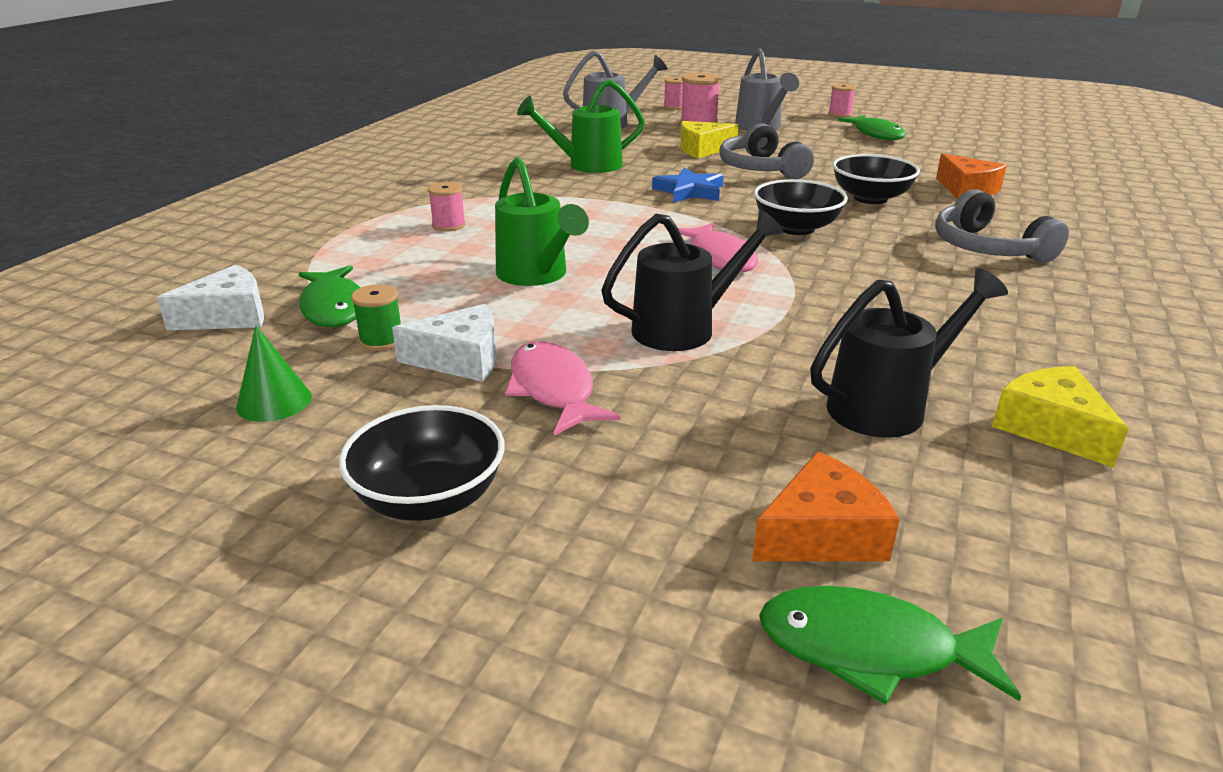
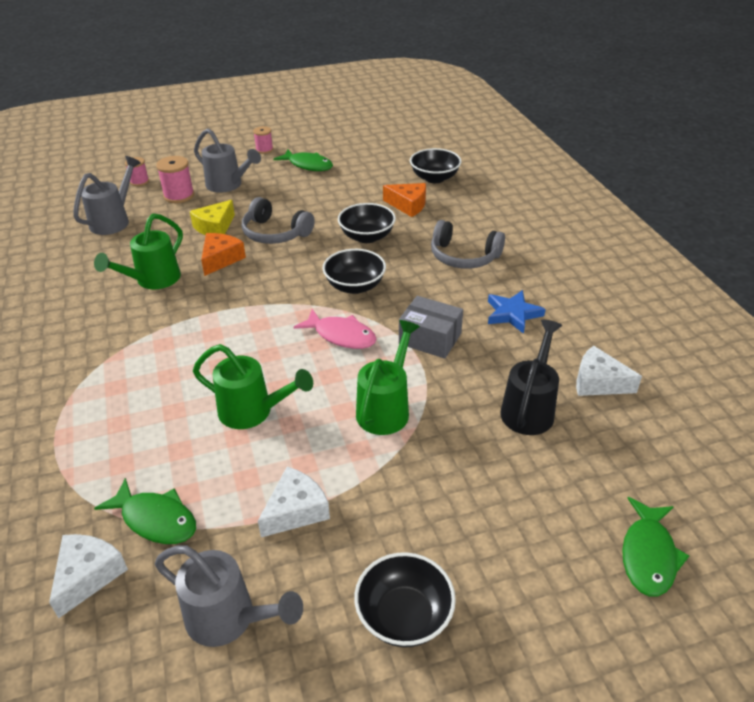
camera: 40 degrees left, 10 degrees up
green cone [236,325,312,422] -> grey watering can [155,545,303,647]
green spool [351,284,401,351] -> none
pink spool [428,182,466,231] -> none
pink fish [505,341,620,436] -> none
black watering can [601,210,784,351] -> green watering can [356,320,420,435]
blue star [652,168,724,203] -> blue star moved to [488,290,546,334]
orange cheese [752,451,900,561] -> orange cheese moved to [201,233,246,276]
green fish [759,586,1021,705] -> green fish turned 45 degrees counterclockwise [622,497,689,597]
yellow cheese [992,366,1129,468] -> white cheese [576,346,642,396]
none -> grey box [399,296,463,359]
none -> black bowl [410,148,462,183]

